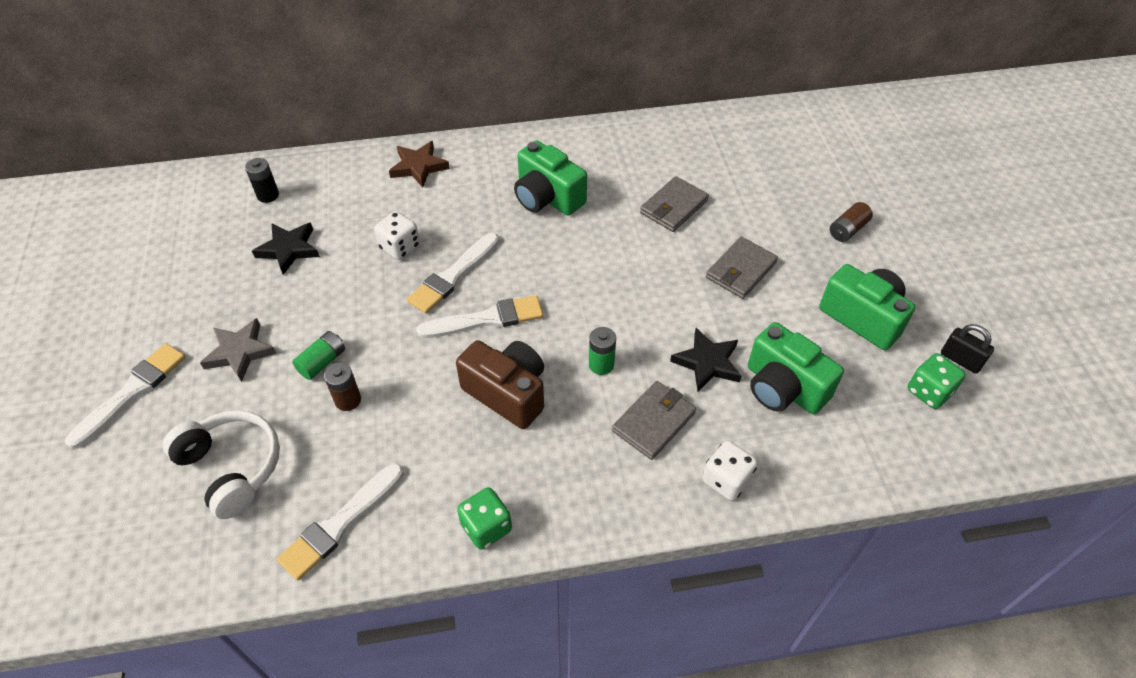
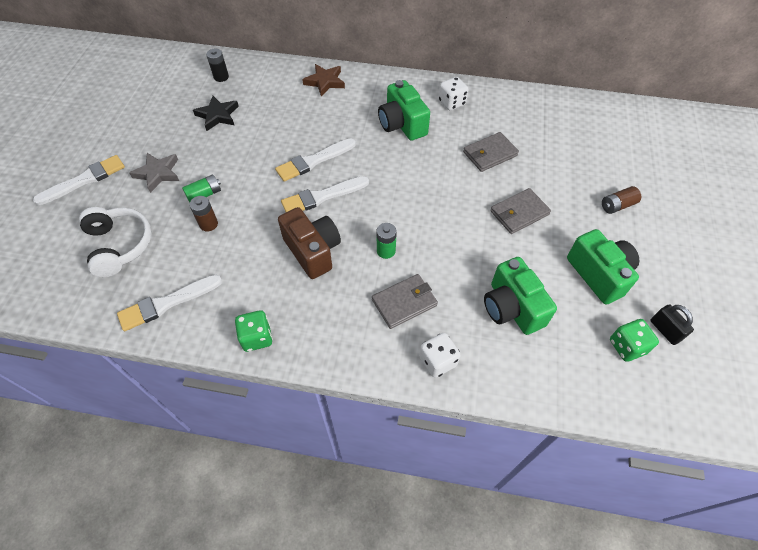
camera: 20 degrees right, 5 degrees up
white dice [374,211,420,260] -> white dice moved to [439,77,469,110]
white brush [416,295,543,338] -> white brush turned 150 degrees clockwise [281,176,369,212]
black star [670,328,741,392] -> none

